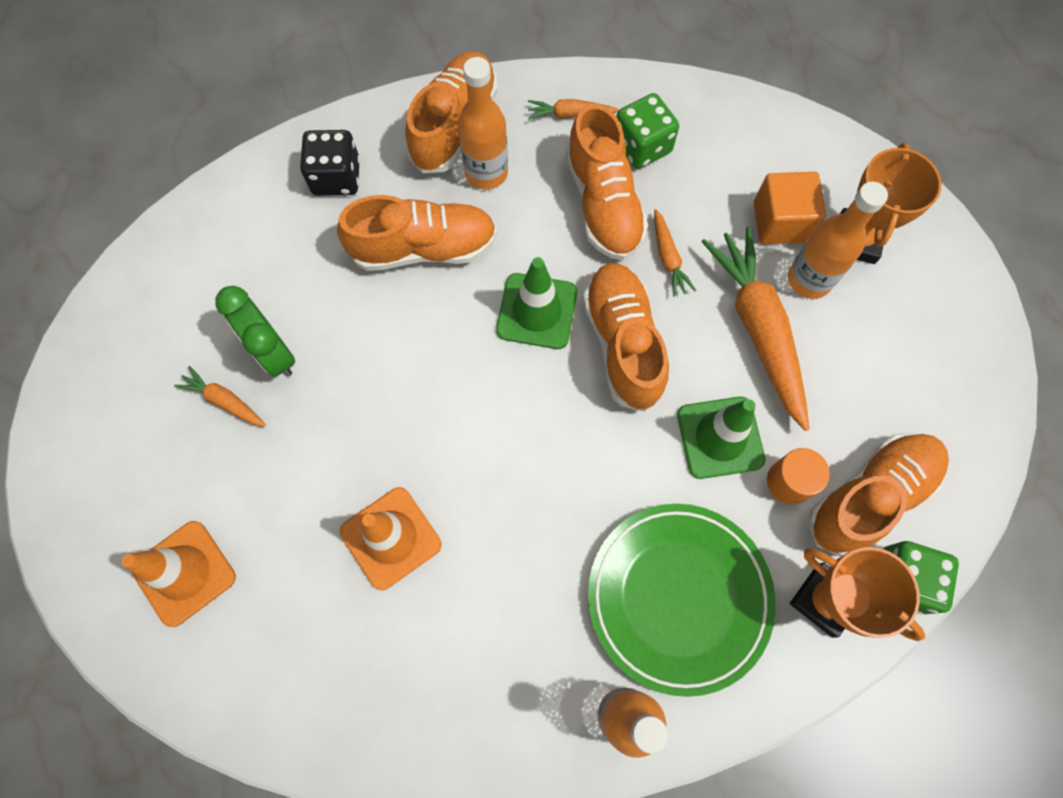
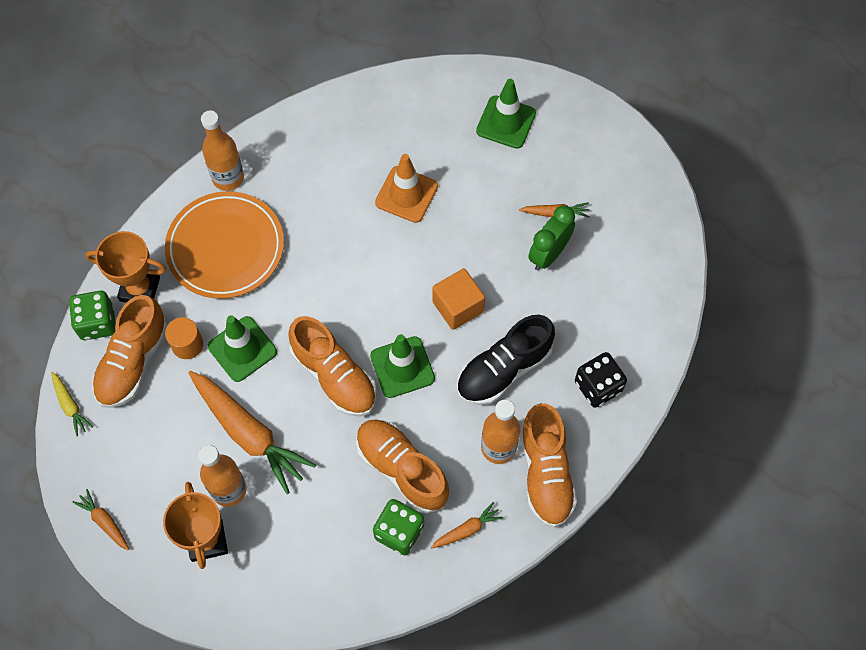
camera: 150 degrees right, 5 degrees down
orange traffic cone [121,521,236,627] -> green traffic cone [476,79,536,149]
green clock [215,286,295,377] -> green clock turned 75 degrees counterclockwise [528,205,575,271]
orange shoe [337,195,497,271] -> black shoe [457,315,555,405]
green plate [588,504,776,697] -> orange plate [165,191,284,299]
orange carrot [654,209,696,297] -> orange carrot moved to [73,489,130,551]
orange cube [754,172,826,244] -> orange cube moved to [433,268,485,330]
none -> yellow carrot [51,372,93,436]

